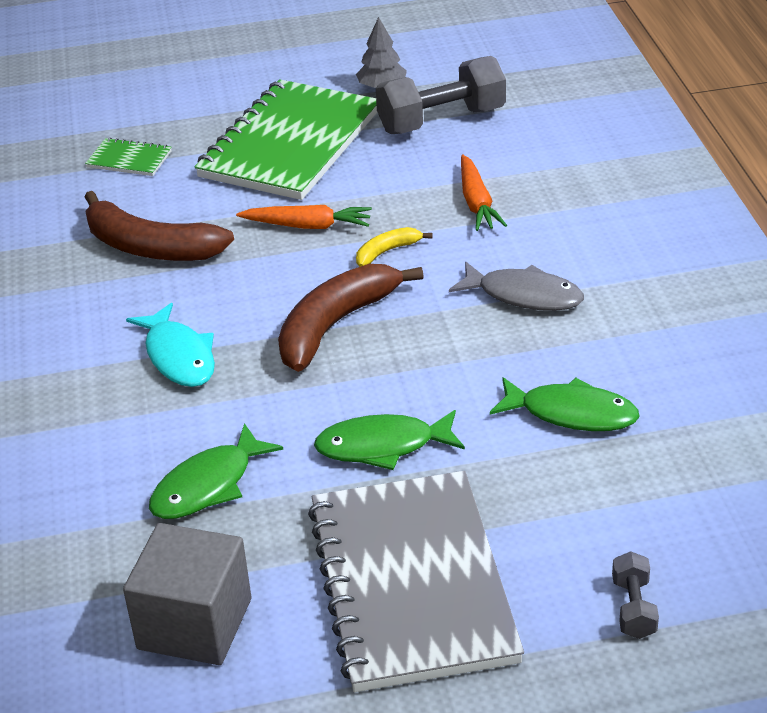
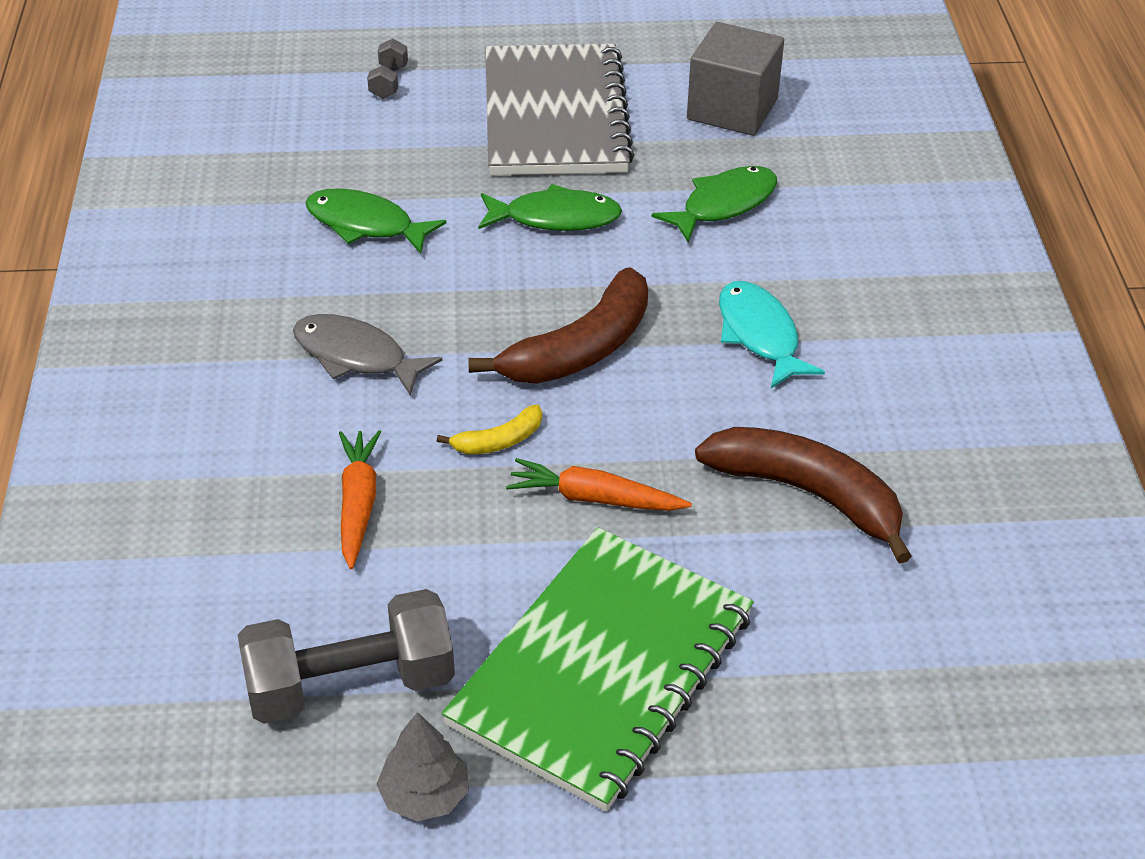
camera: 175 degrees left, 5 degrees up
green notebook [85,138,172,176] -> none

